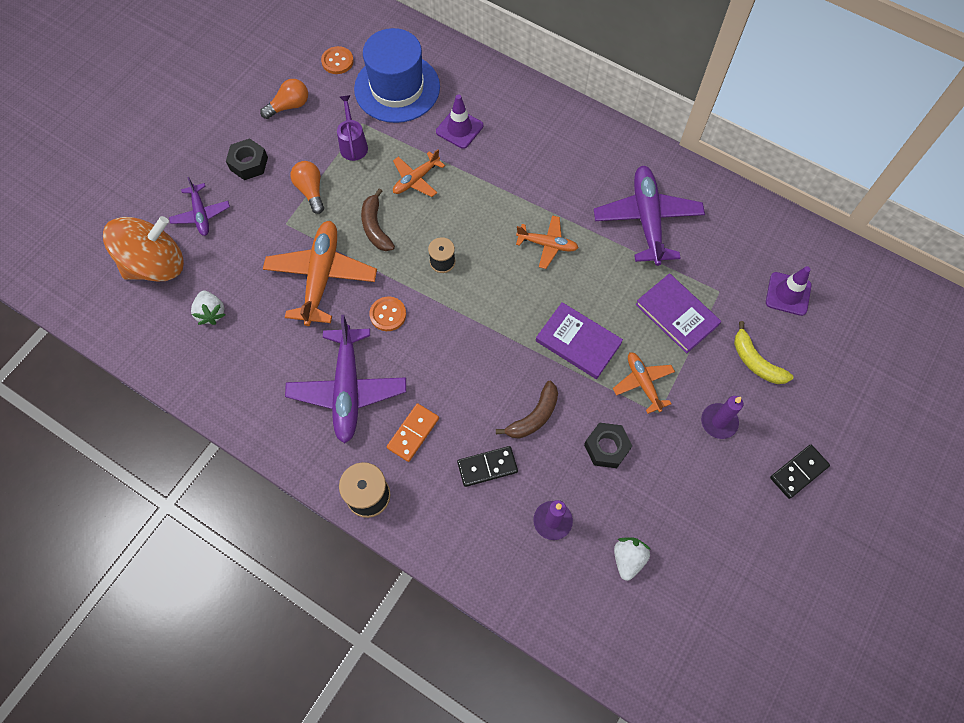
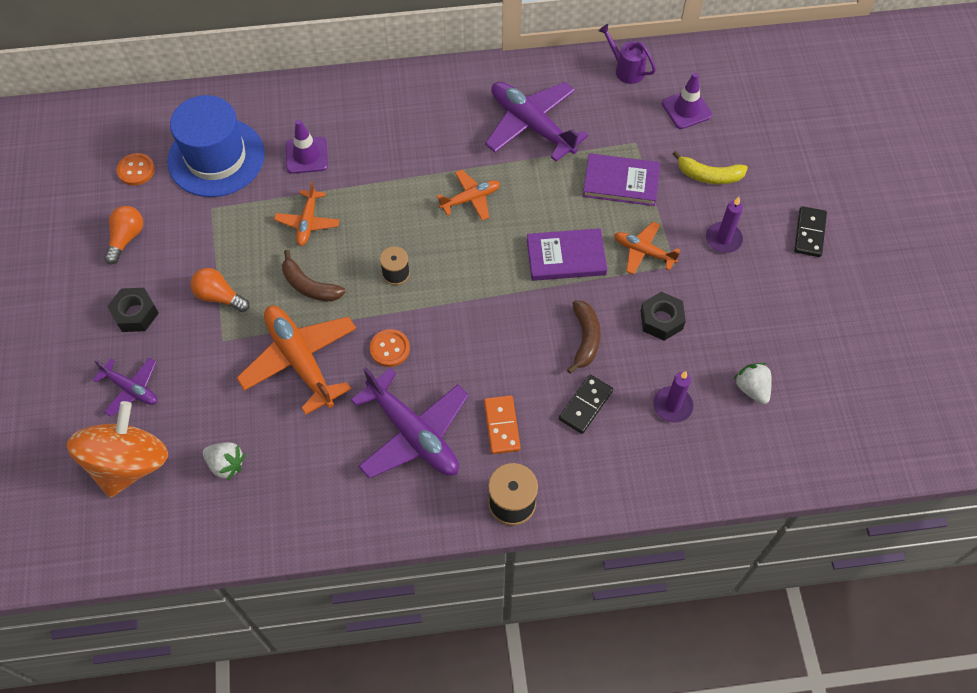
camera: 40 degrees left, 5 degrees down
purple watering can [337,95,368,161] -> purple watering can moved to [598,24,656,84]

